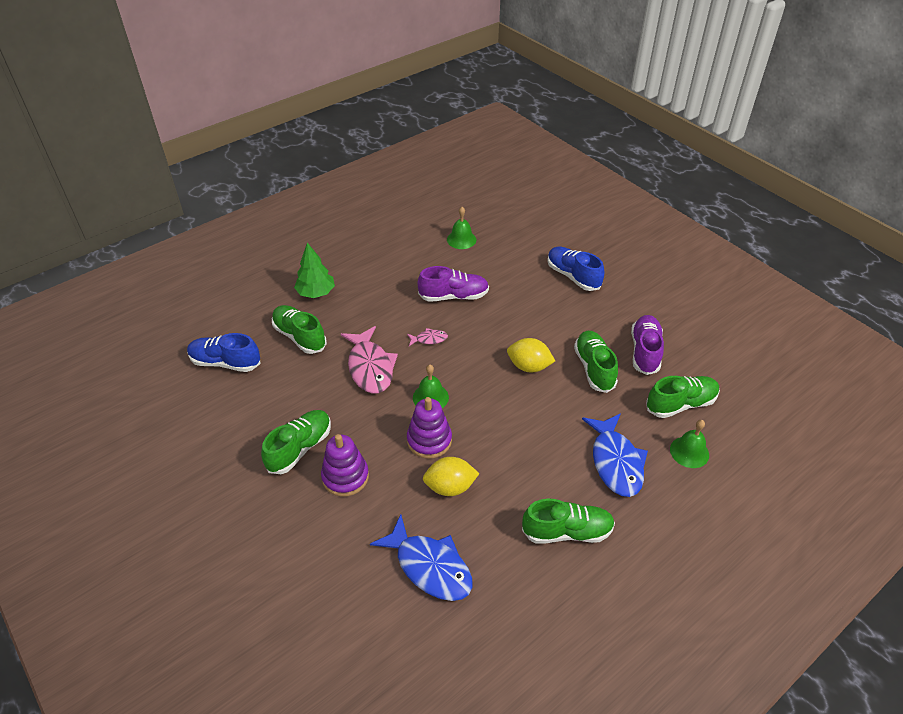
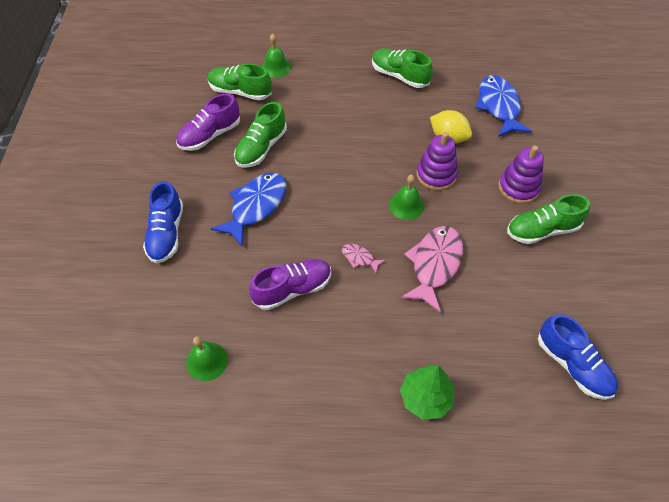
camera: 140 degrees left, 10 degrees up
green shoe [272,305,327,354] -> none
purple shoe [417,266,489,302] -> purple shoe turned 120 degrees clockwise [249,259,331,310]
yellow lemon [507,338,555,372] -> none
blue fish [582,413,648,497] -> blue fish moved to [211,173,286,247]

